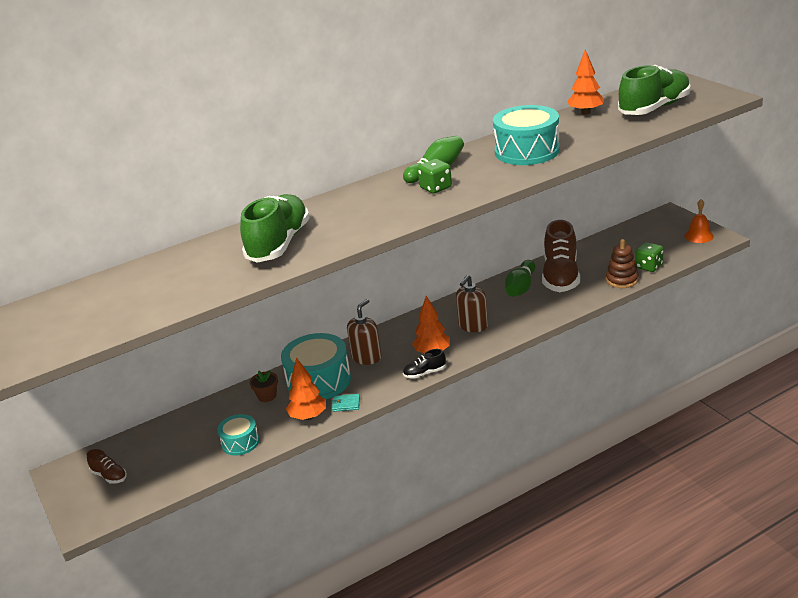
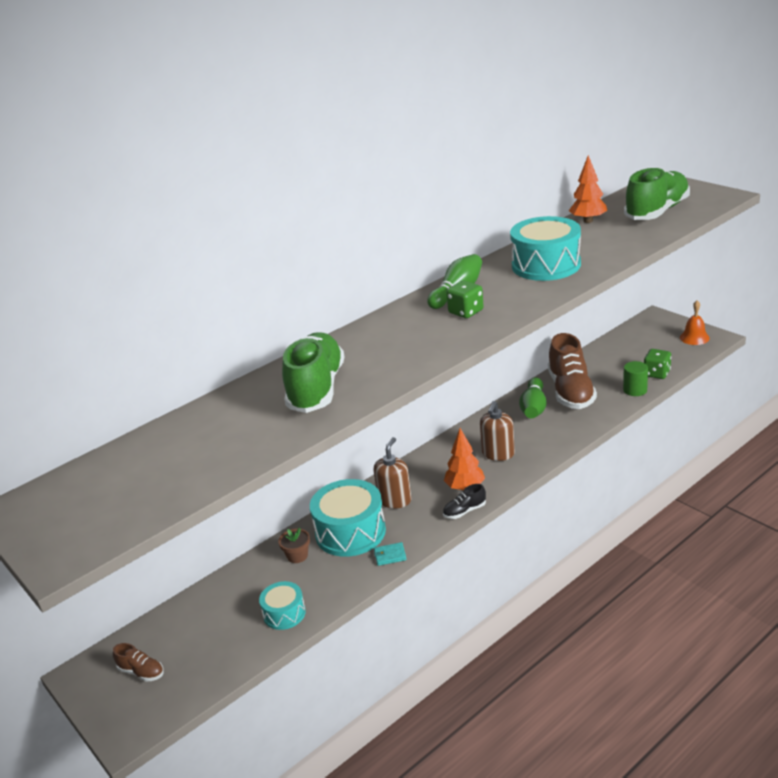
camera: 10 degrees left, 0 degrees up
orange tree [286,357,326,420] -> none
brown stacking toy [606,239,639,288] -> green cylinder [623,361,648,396]

